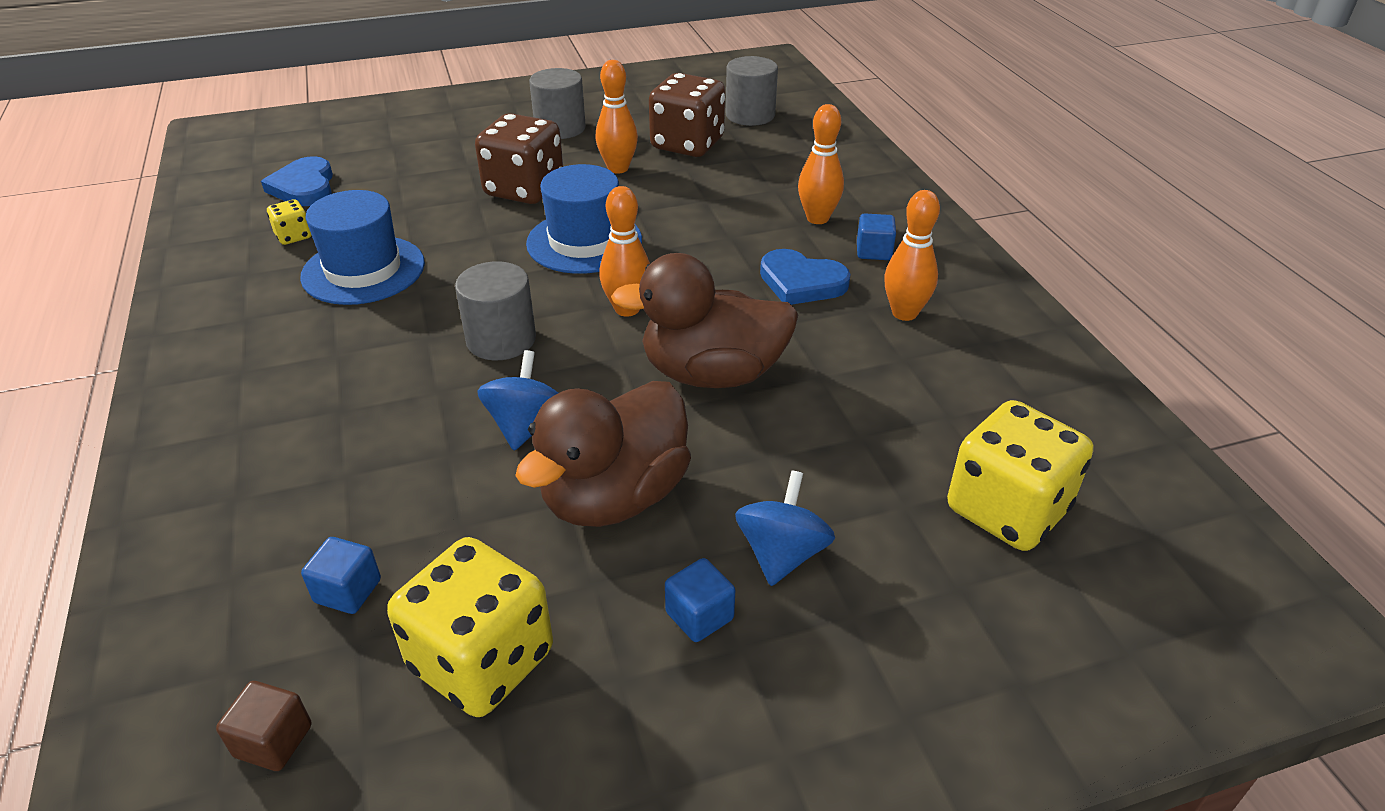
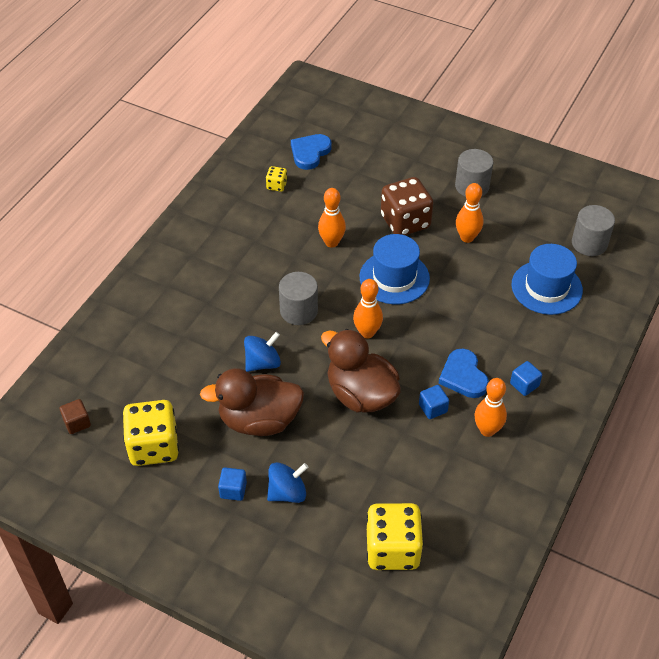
camera: 45 degrees right, 10 degrees up
blue hat [300,190,425,305] -> blue hat moved to [512,244,583,315]
blue cube [301,537,381,614] -> blue cube moved to [419,385,449,419]
brown dice [649,73,725,157] -> none
orange bowling pin [798,104,844,224] -> orange bowling pin moved to [318,188,346,248]

